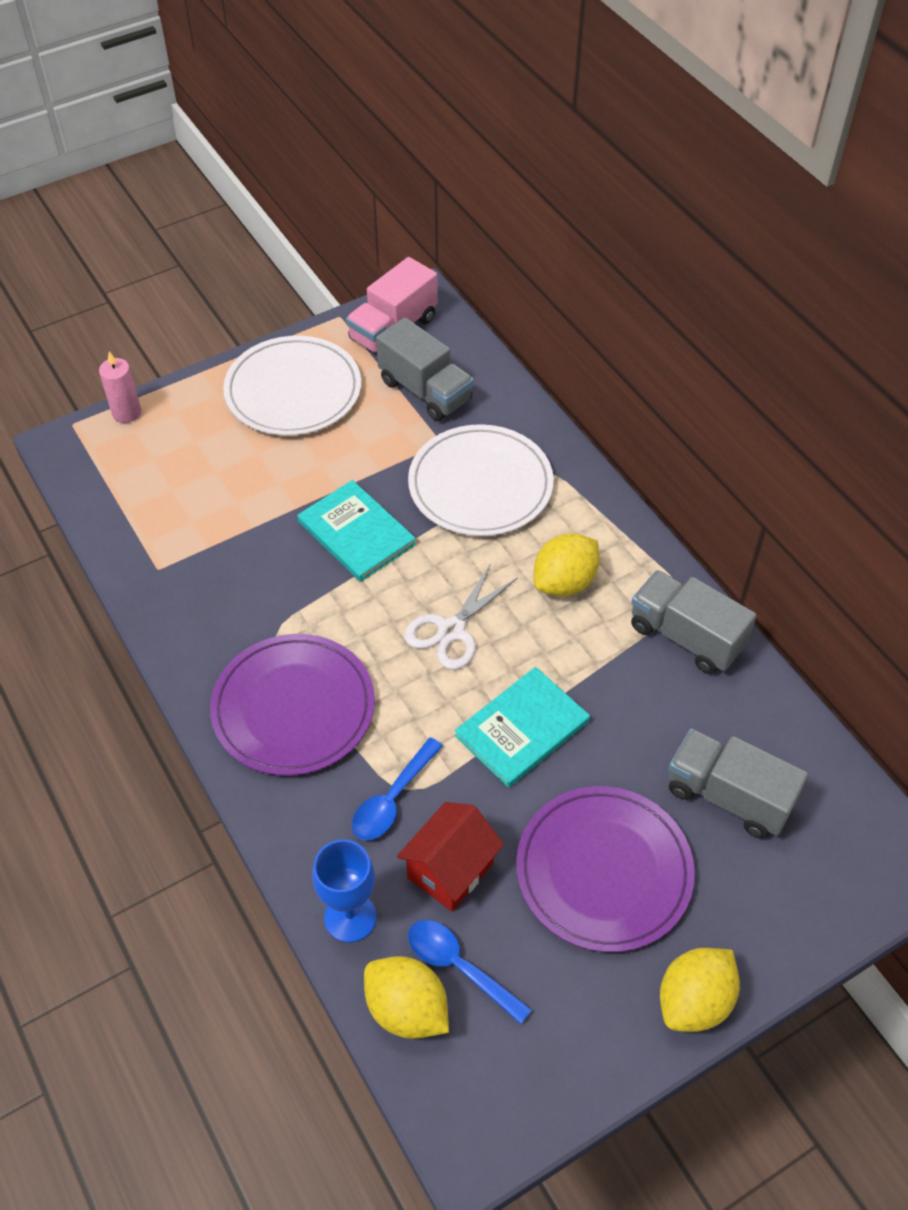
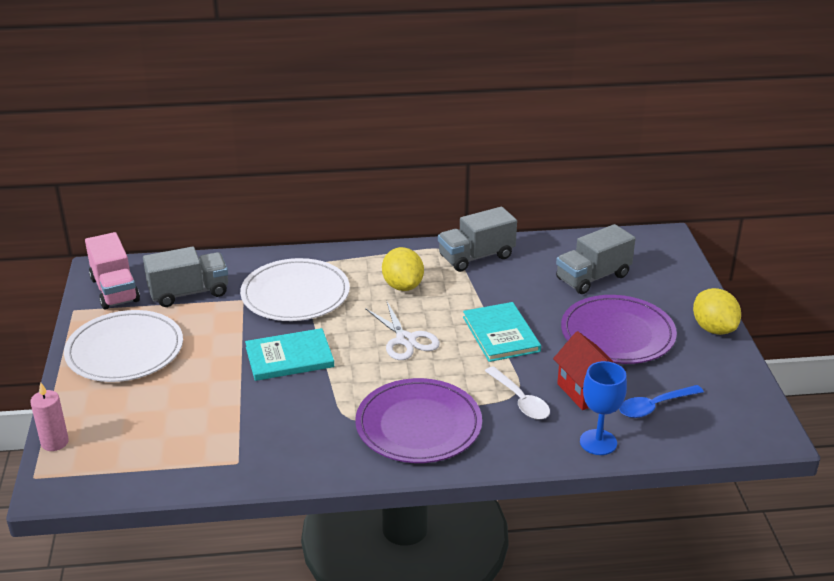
camera: 65 degrees left, 20 degrees down
blue spoon [352,737,443,840] -> white spoon [485,366,550,420]
yellow lemon [364,956,449,1039] -> none

